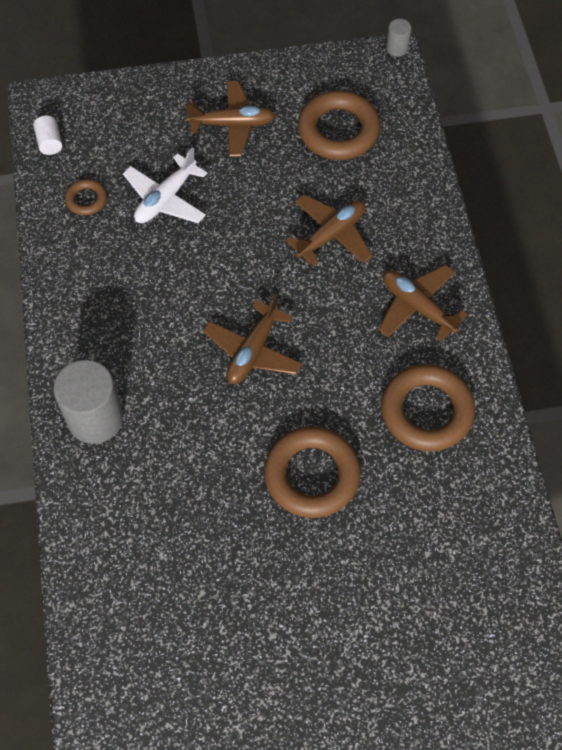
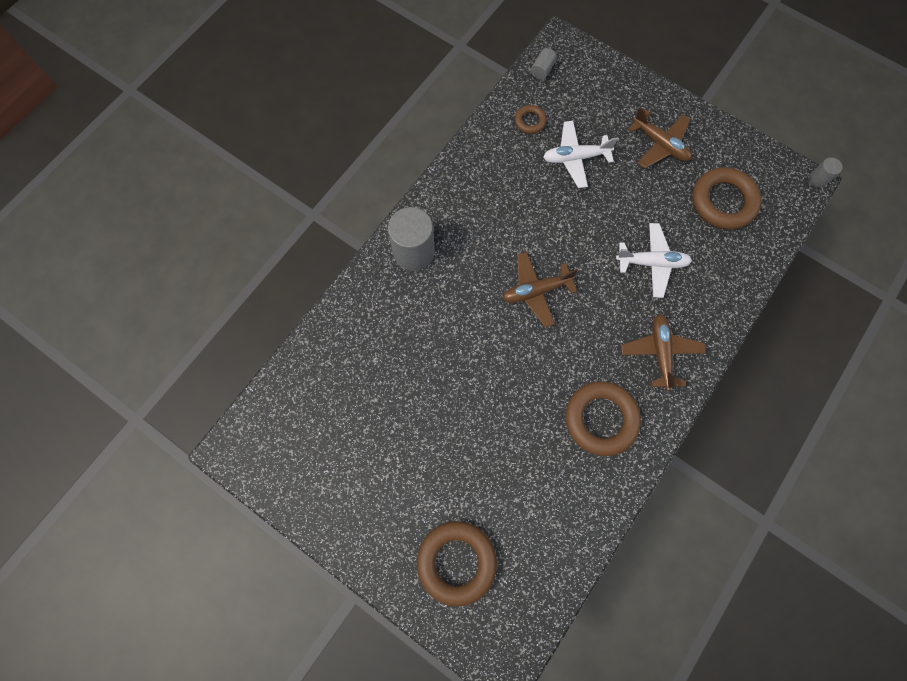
camera: 45 degrees right, 10 degrees up
white cylinder [33,115,62,155] -> grey cylinder [531,48,557,80]
brown ring [264,426,361,518] -> brown ring moved to [417,521,497,607]
brown plane [286,194,373,267] -> white plane [616,223,692,298]

